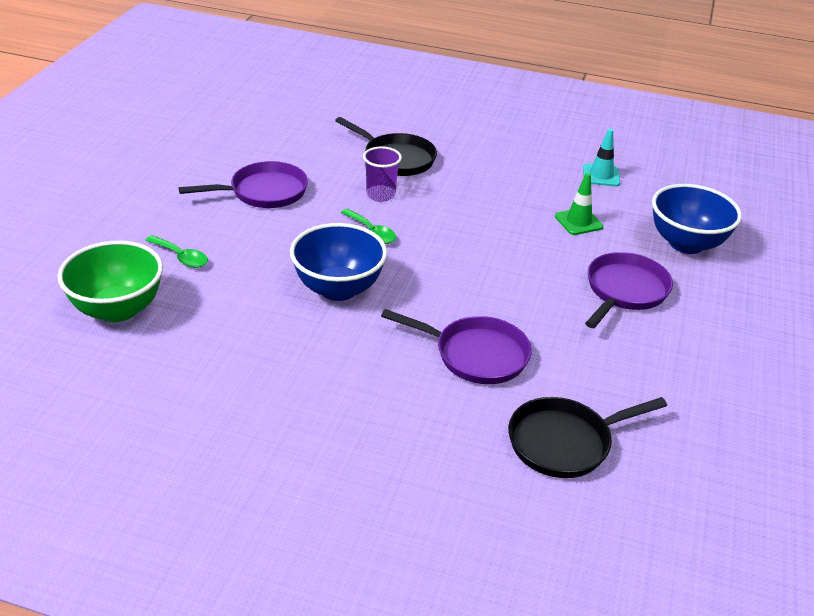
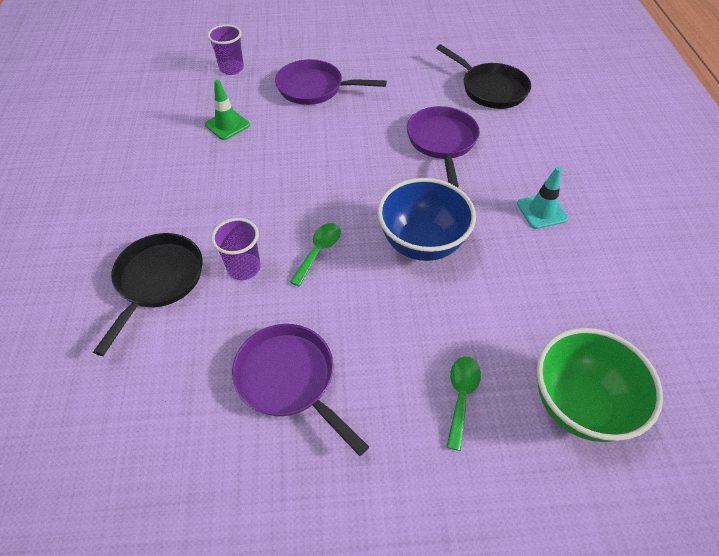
camera: 110 degrees left, 15 degrees up
turquoise traffic cone [583,129,620,186] -> turquoise traffic cone moved to [517,166,568,229]
blue bowl [652,184,742,254] -> purple cup [207,24,244,75]

